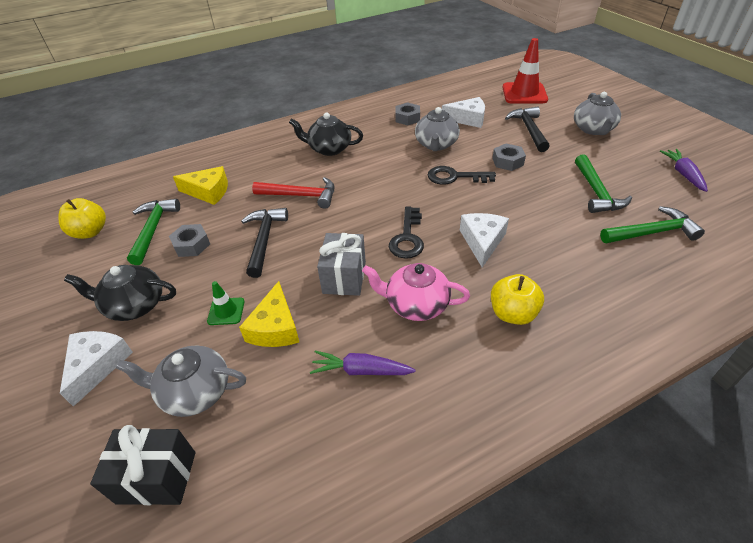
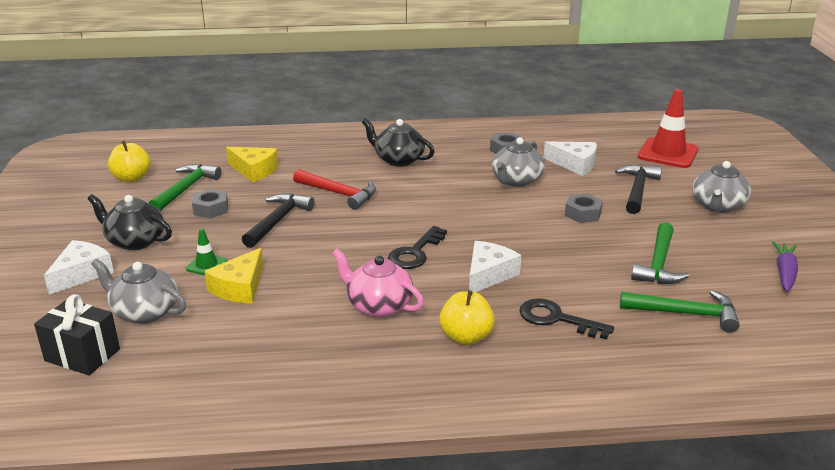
camera: 20 degrees right, 15 degrees down
purple carrot [310,351,416,375] -> none
grey gift [317,233,366,296] -> none
black key [428,166,496,185] -> black key moved to [519,298,614,339]

